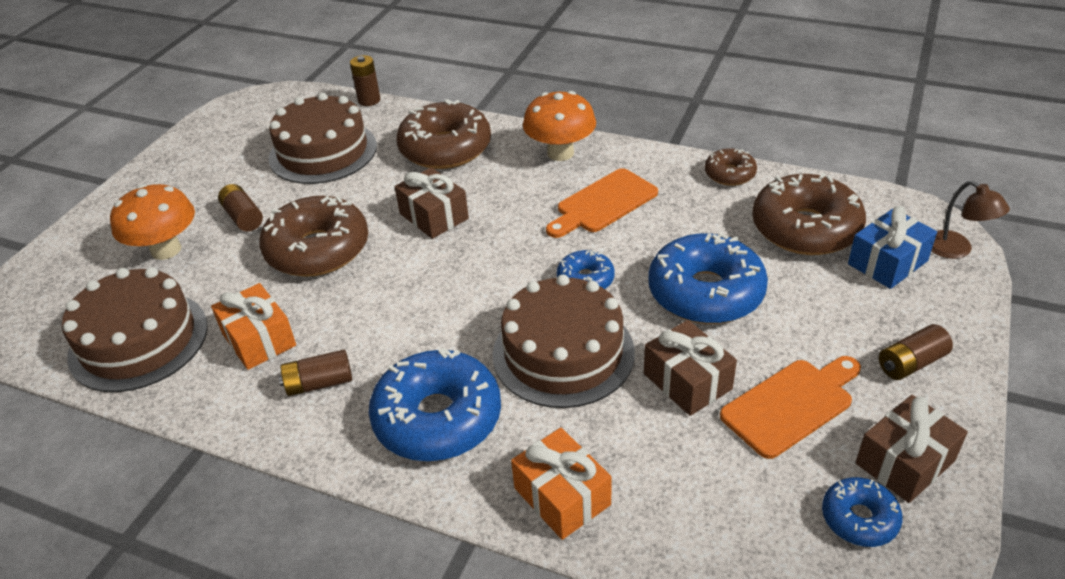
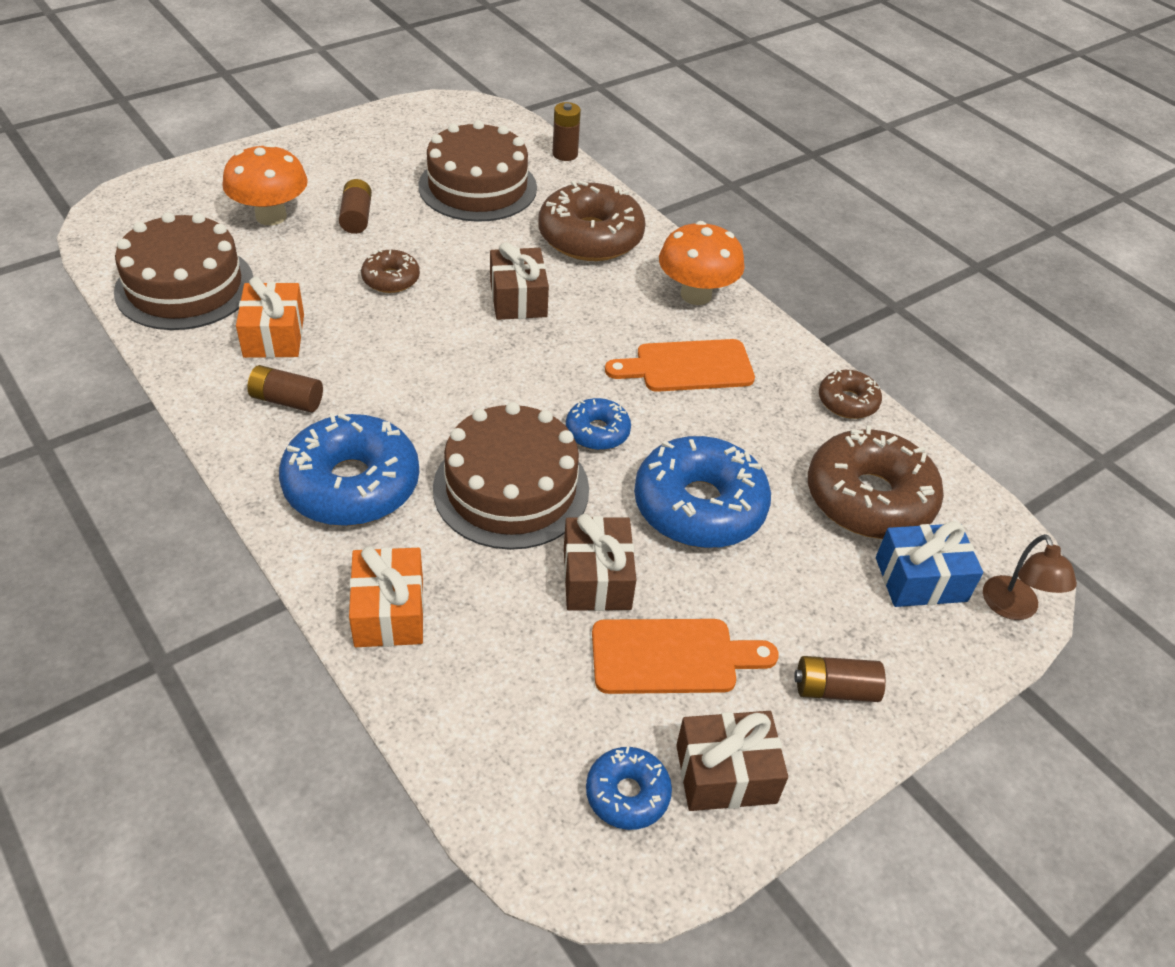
camera: 25 degrees right, 5 degrees up
brown donut [259,196,368,277] -> brown donut [361,249,420,293], size x0.51

